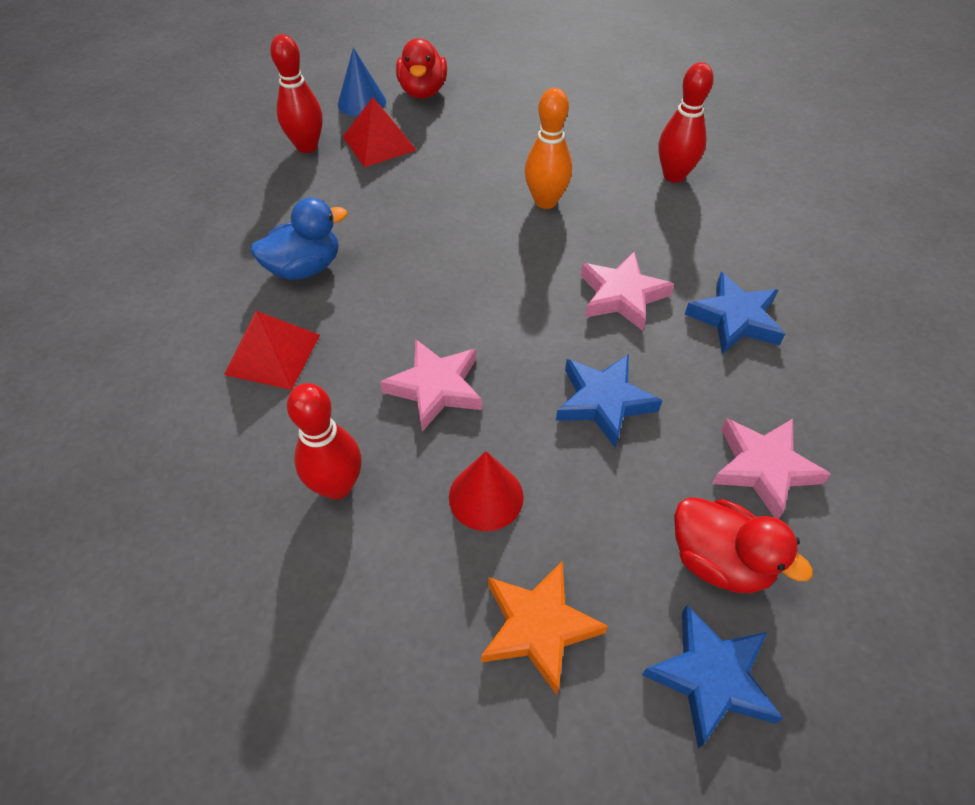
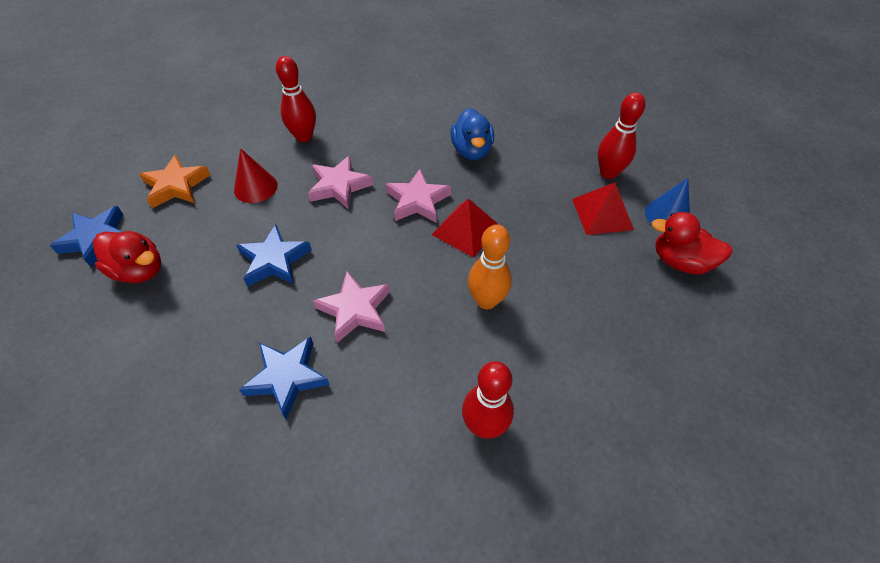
camera: 110 degrees right, 0 degrees up
red pyramid [224,311,320,390] -> red pyramid moved to [432,199,499,258]
red duck [674,497,813,593] -> red duck turned 120 degrees counterclockwise [93,231,161,283]
pink star [712,418,831,519] -> pink star moved to [385,169,451,223]

